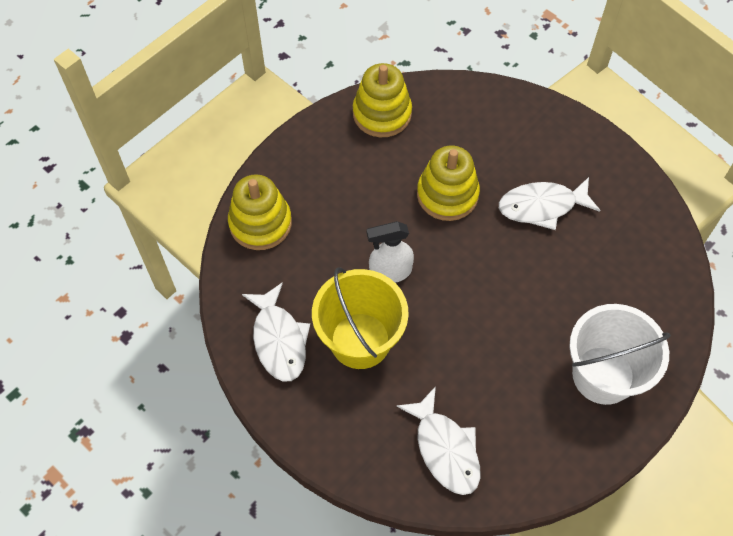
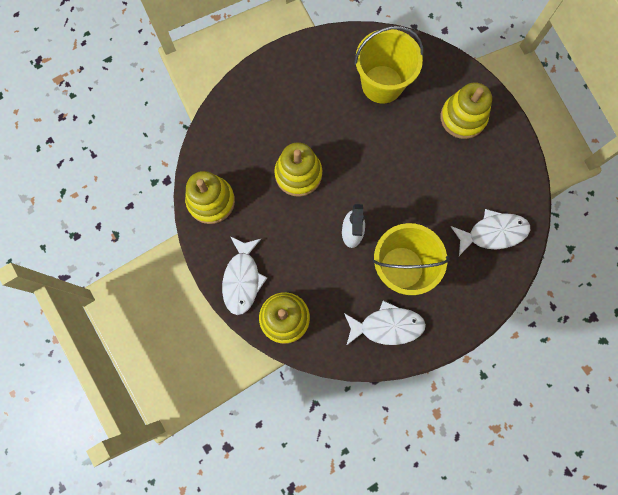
camera: 75 degrees left, 15 degrees up
white fish [499,177,601,230] -> white fish moved to [222,236,267,315]
white bucket [569,304,671,405] -> yellow stacking toy [440,83,492,139]
none -> yellow bucket [354,26,423,104]

